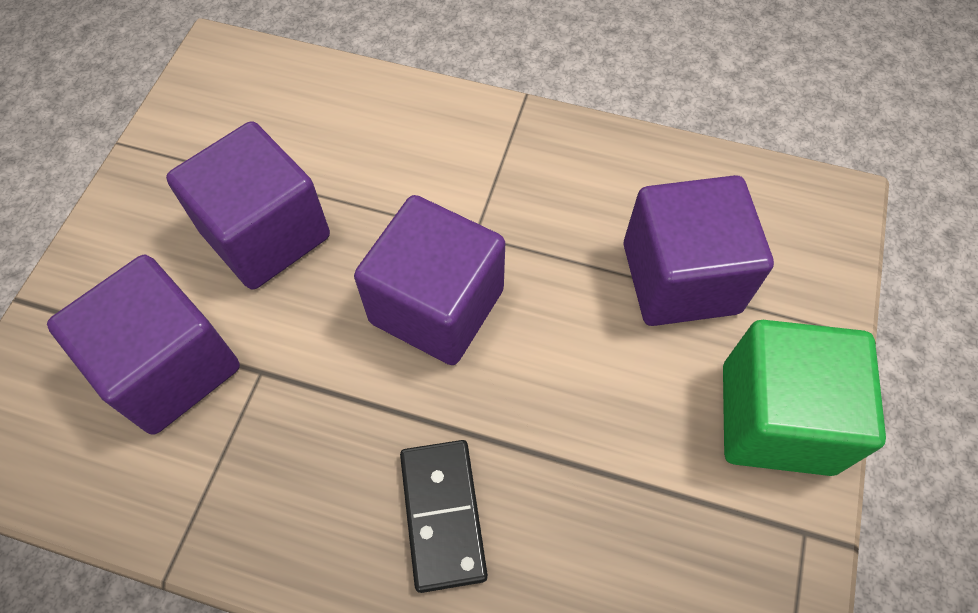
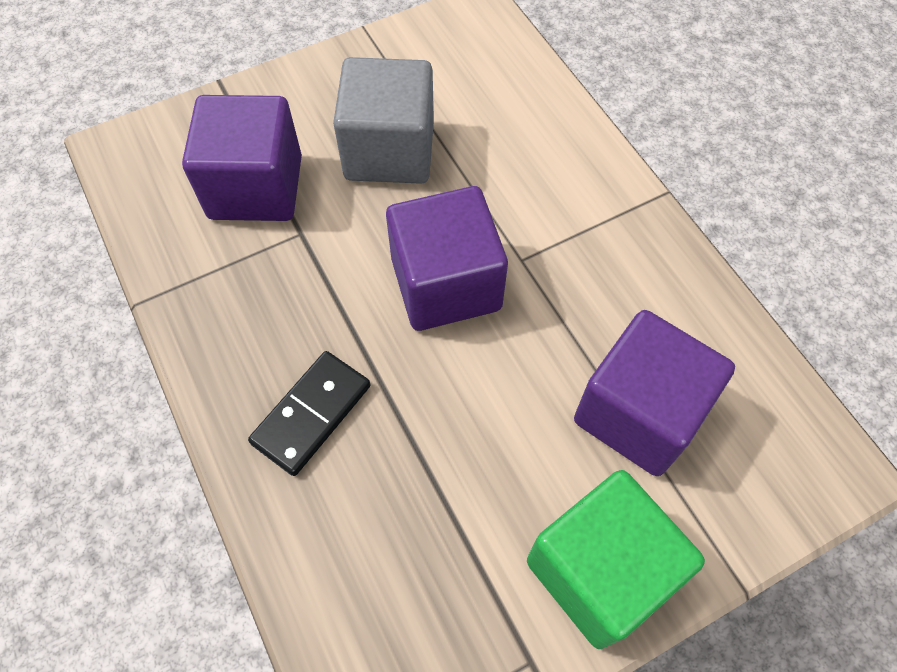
camera: 45 degrees right, 0 degrees up
purple cube [166,121,330,290] -> grey cube [333,57,434,184]

